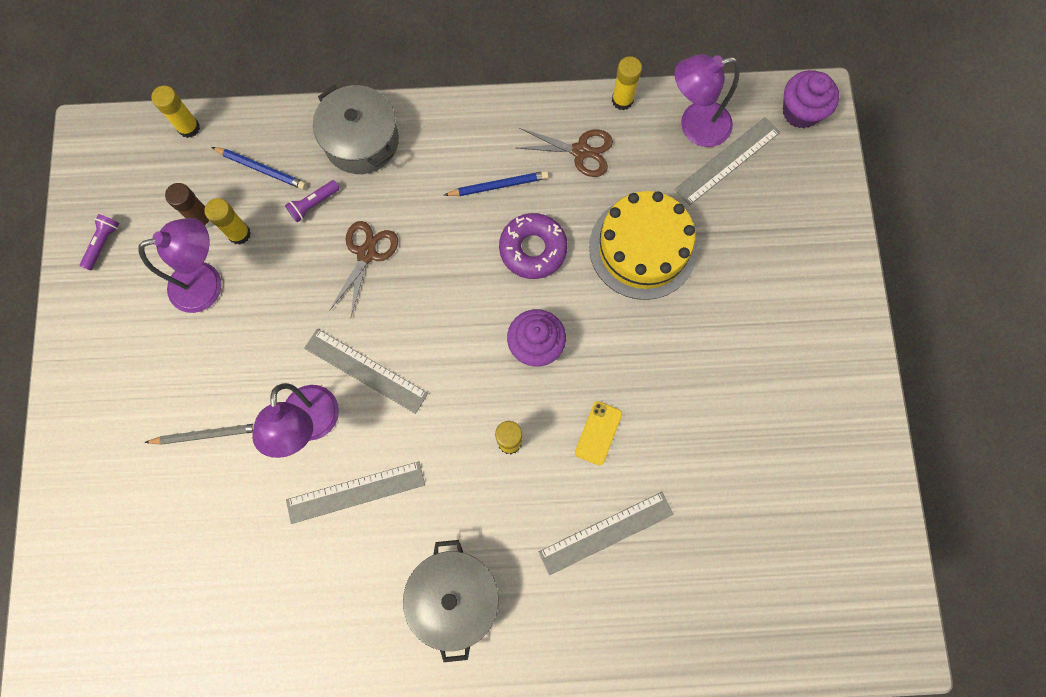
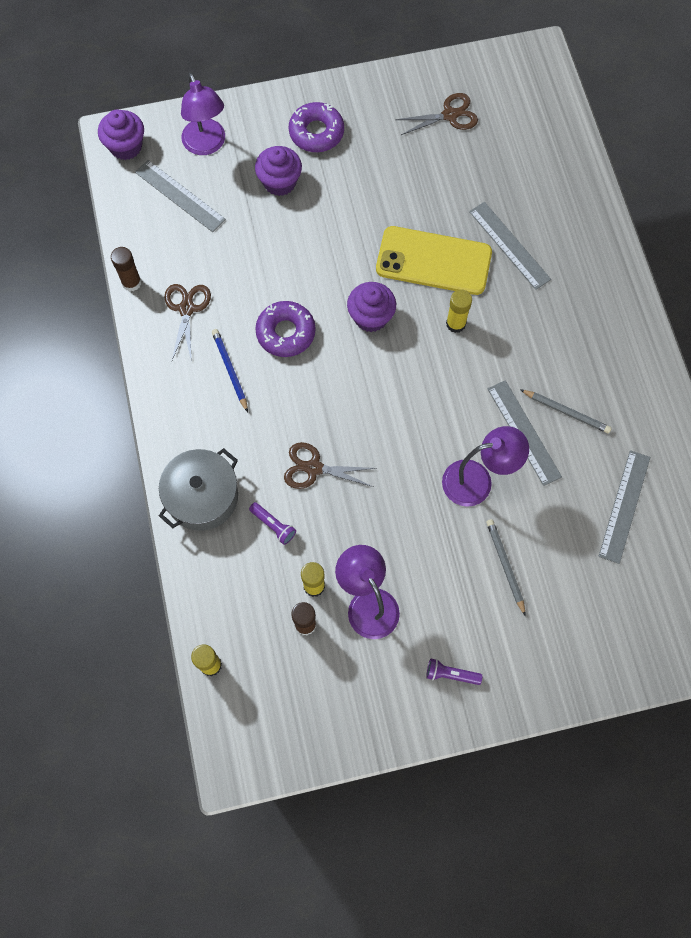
camera: 100 degrees left, 5 degrees down
purple flashlight [80,214,119,271] -> purple flashlight moved to [426,658,482,685]
blue pencil [212,147,306,190] -> none
grey ruler [304,329,428,414] -> grey ruler moved to [598,450,650,564]
grey pot [403,540,499,662] -> none
yellow phone [575,401,622,466] -> yellow phone [376,226,492,295], size x2.28
yellow cake [589,191,697,300] -> none
yellow glue stick [612,56,642,110] -> brown glue stick [111,247,141,291]
purple lamp [675,54,740,147] -> purple lamp moved to [181,73,225,155]
none -> purple cupcake [255,146,302,196]
none -> purple donut [289,102,344,152]
none -> brown scissors [395,93,478,135]
none -> grey pencil [520,389,611,434]

